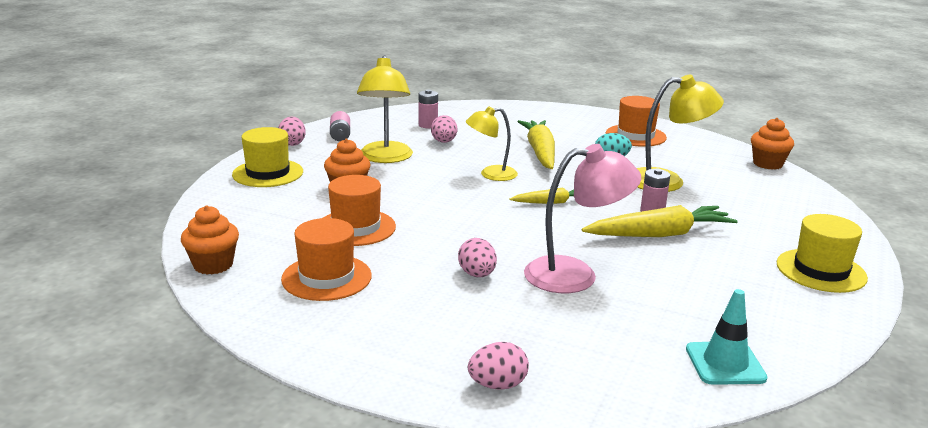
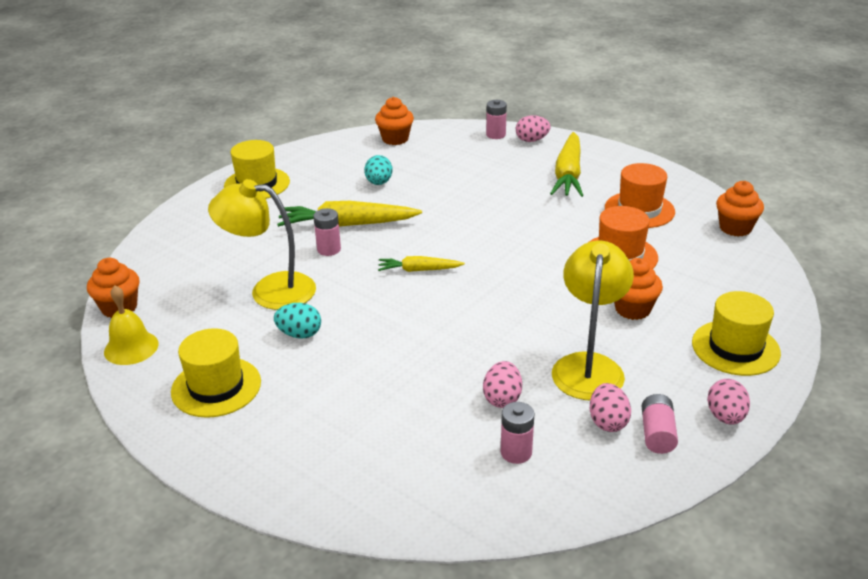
camera: 165 degrees left, 10 degrees up
pink egg [458,238,497,277] -> pink egg moved to [590,383,631,432]
yellow lamp [466,106,518,181] -> none
yellow carrot [517,120,555,169] -> yellow carrot moved to [550,132,584,197]
pink lamp [524,144,641,293] -> none
orange hat [606,96,667,147] -> yellow hat [171,328,261,418]
turquoise traffic cone [686,289,767,385] -> orange cupcake [375,97,414,145]
none -> yellow bell [104,285,159,365]
none -> turquoise egg [364,155,393,185]
none -> pink battery [486,100,507,139]

